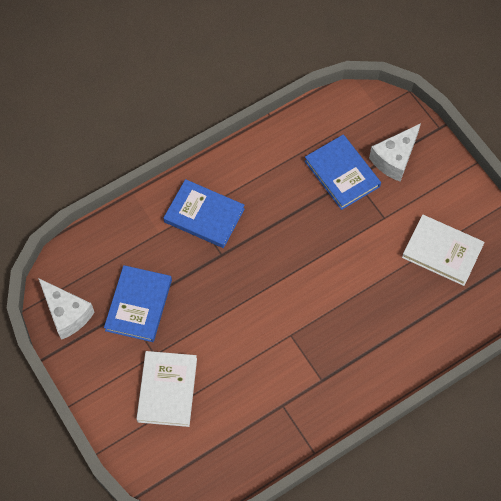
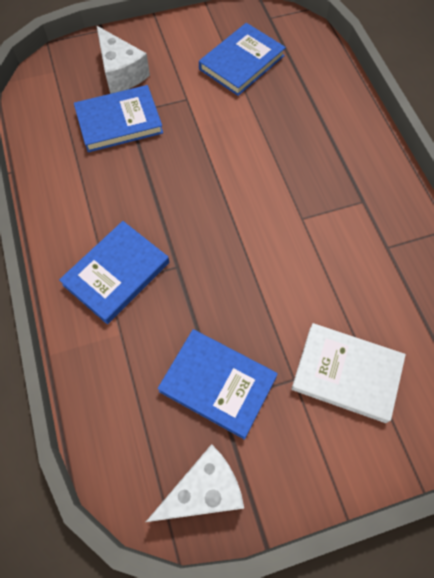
camera: 75 degrees left, 0 degrees up
white book [402,215,485,286] -> blue book [199,23,286,96]

